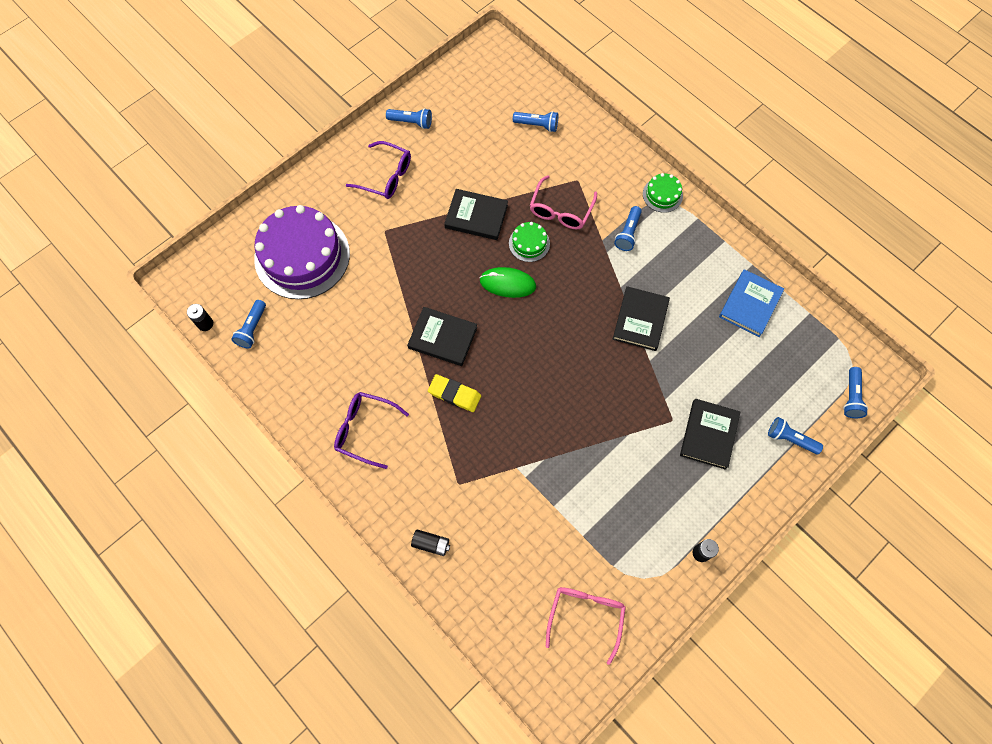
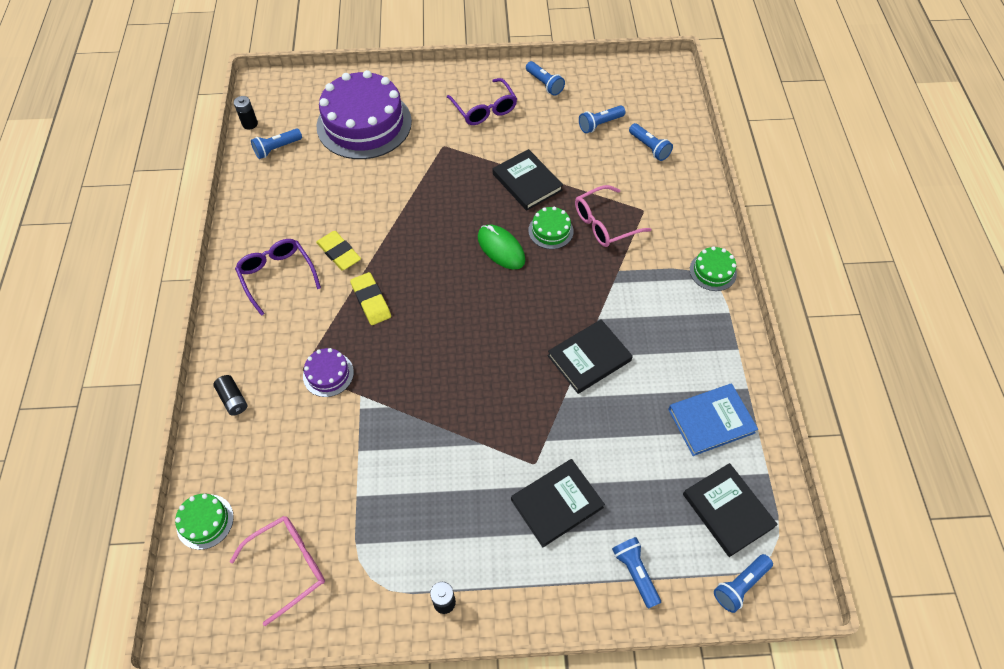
camera: 40 degrees right, 10 degrees down
black book [407,307,477,366] -> black book moved to [683,463,778,557]
blue flashlight [614,206,642,251] -> blue flashlight moved to [579,105,625,133]
none -> green cake [175,494,234,550]
none -> purple cake [303,348,354,397]
none -> yellow eraser [316,231,361,270]

